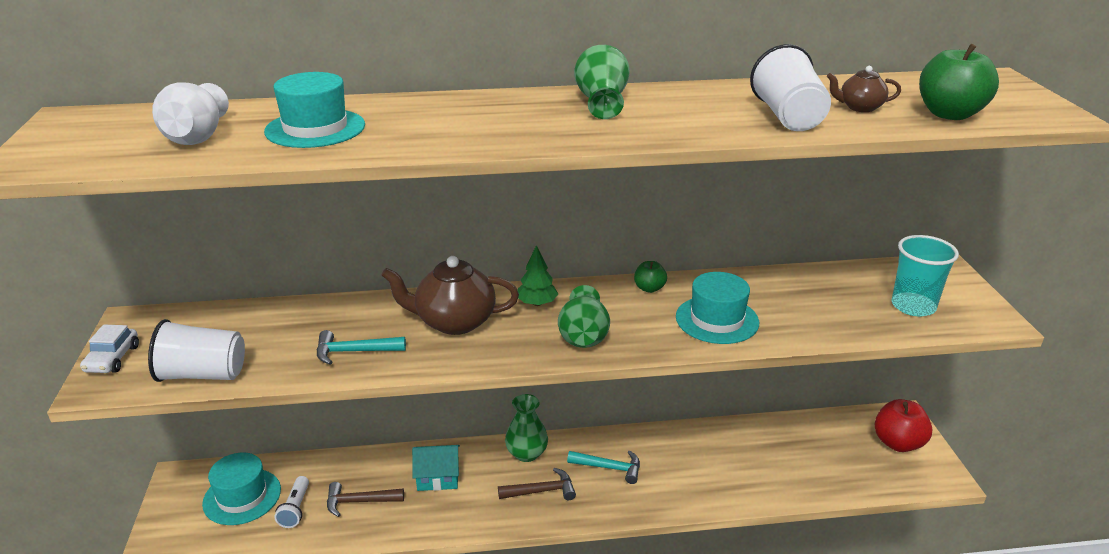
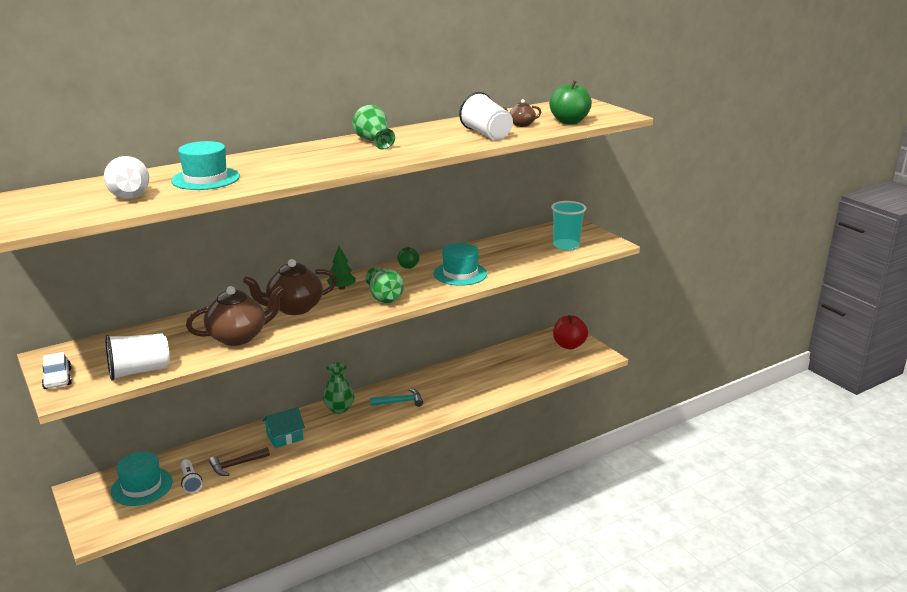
camera: 25 degrees left, 5 degrees down
turquoise hammer [317,330,406,365] -> brown teapot [186,286,284,346]
brown hammer [498,468,576,500] -> none

